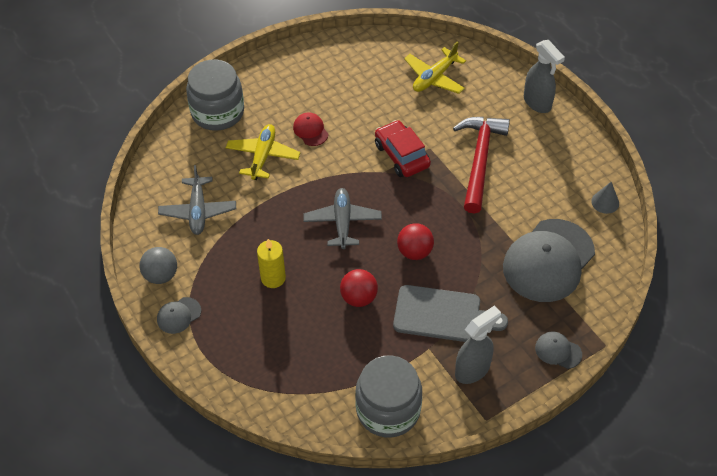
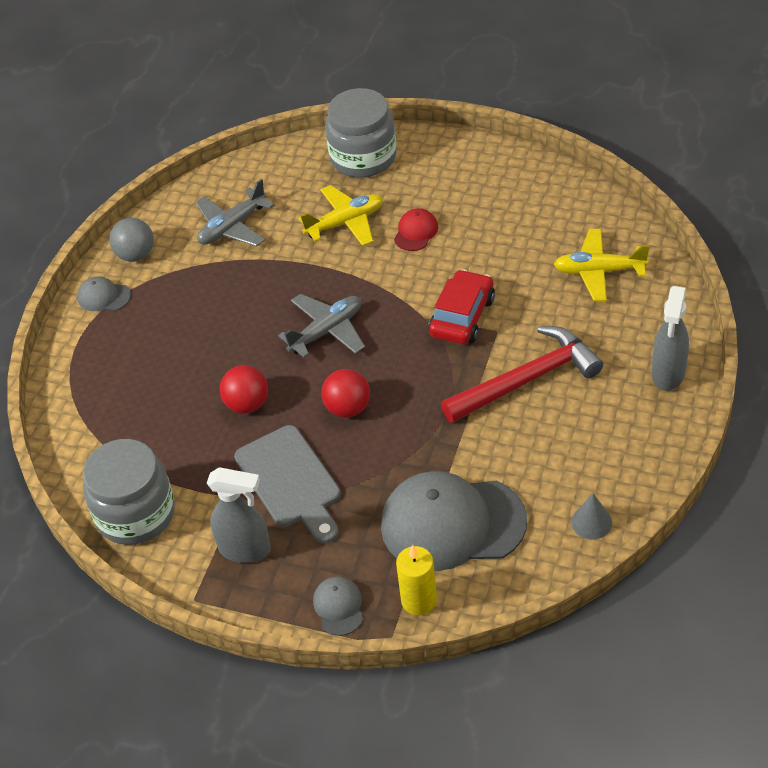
camera: 55 degrees right, 5 degrees down
yellow candle [257,239,286,288] -> yellow candle moved to [396,545,437,615]

